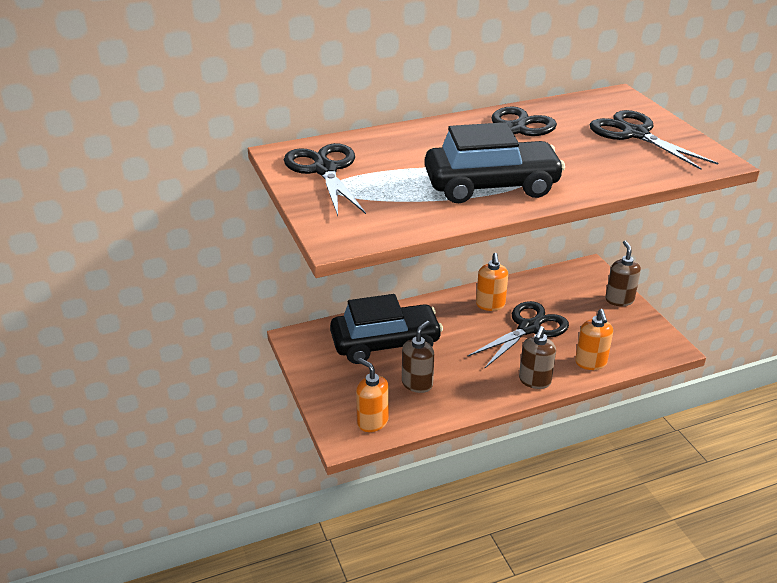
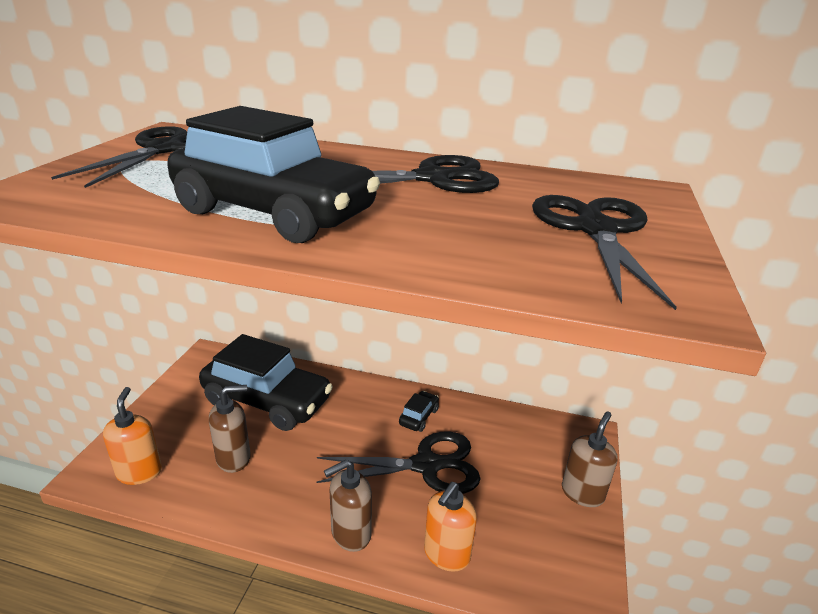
camera: 35 degrees right, 5 degrees down
orange soap dispenser [476,253,508,311] -> black car [399,391,439,432]

